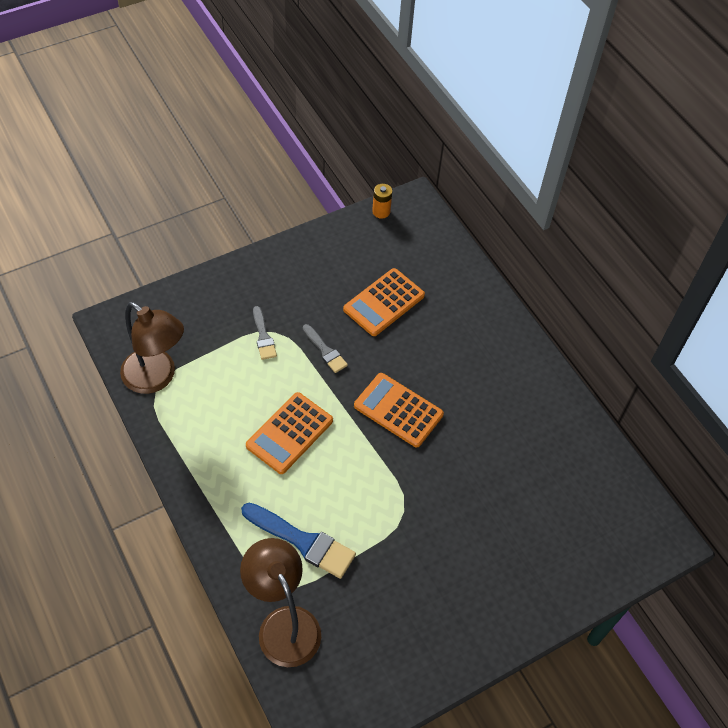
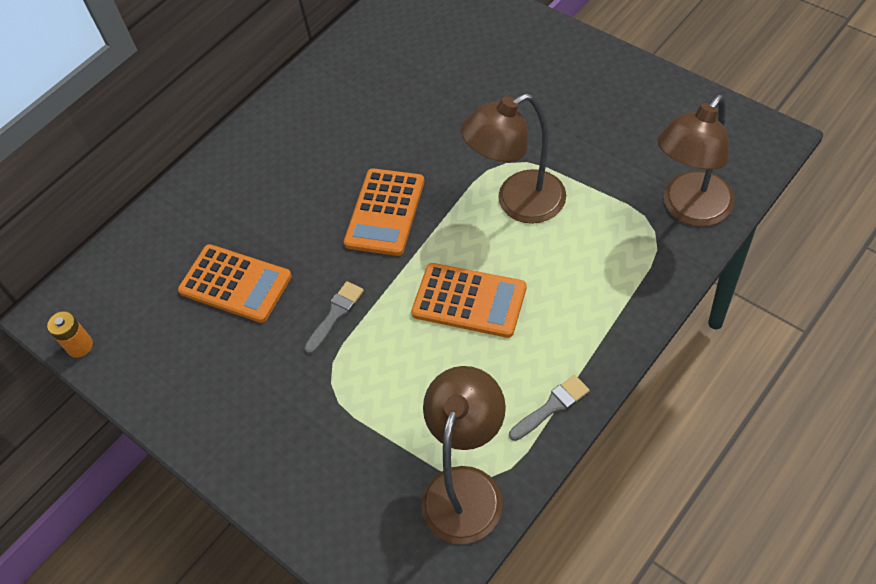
camera: 100 degrees left, 0 degrees up
blue brush [241,503,356,579] -> none
grey brush [253,306,277,360] -> grey brush moved to [509,375,590,441]
none -> brown lamp [461,93,566,224]

